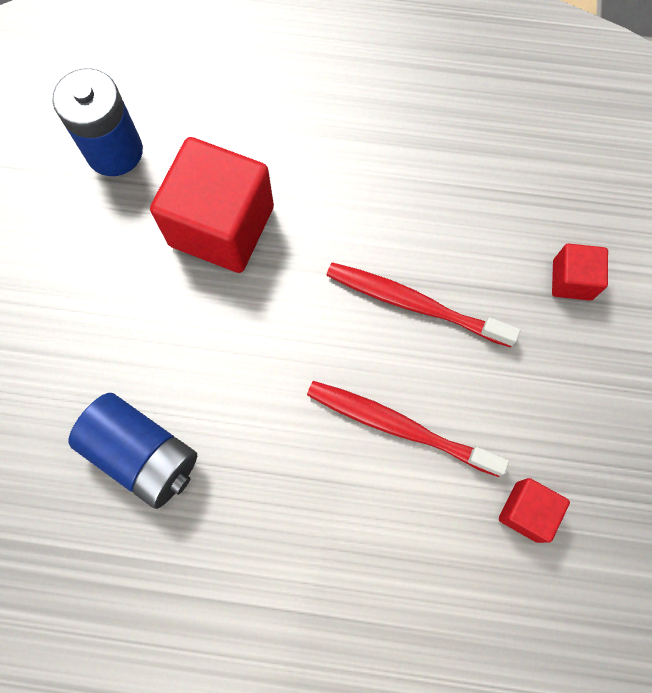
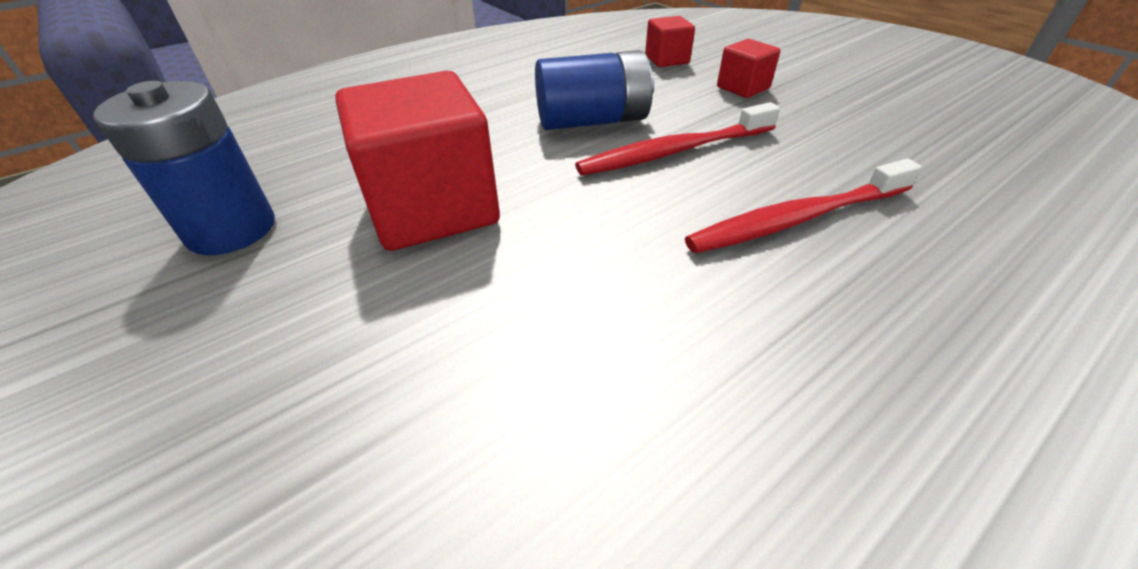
camera: 45 degrees left, 30 degrees down
blue battery [68,393,197,509] -> blue battery moved to [535,50,654,130]
red cube [499,478,570,543] -> red cube moved to [645,16,695,67]

